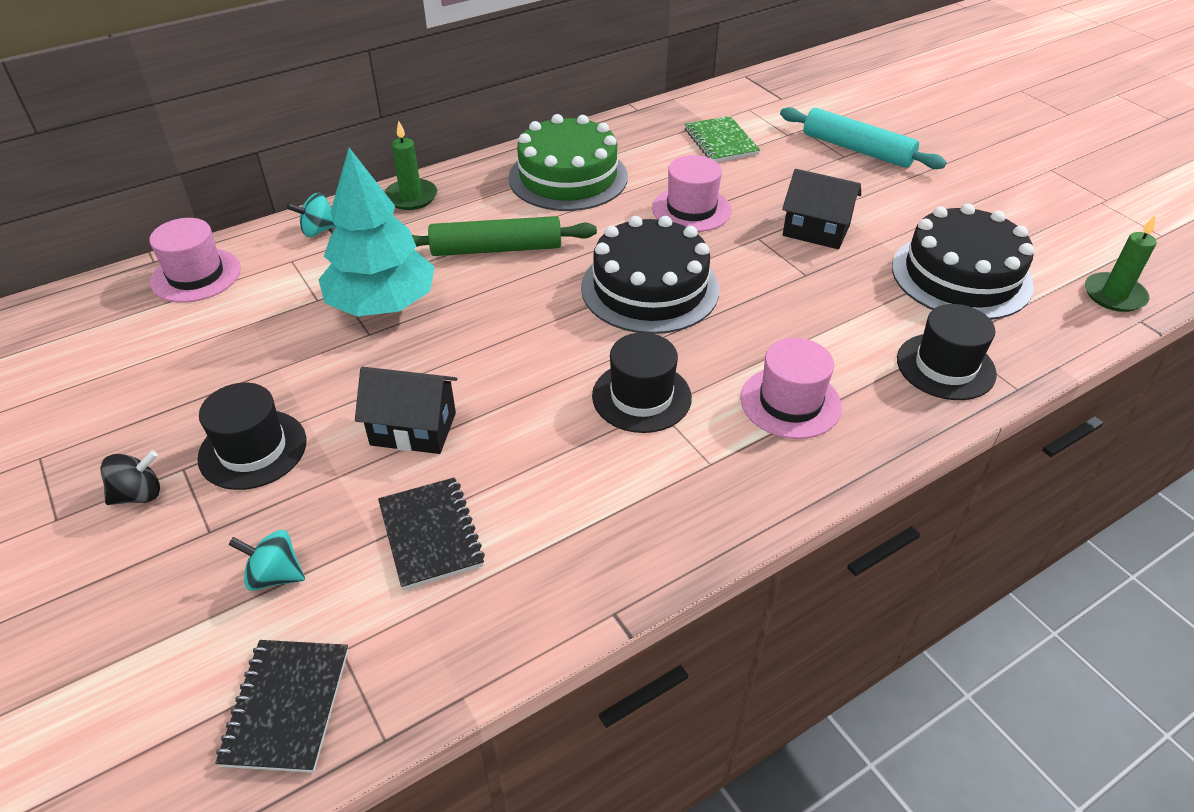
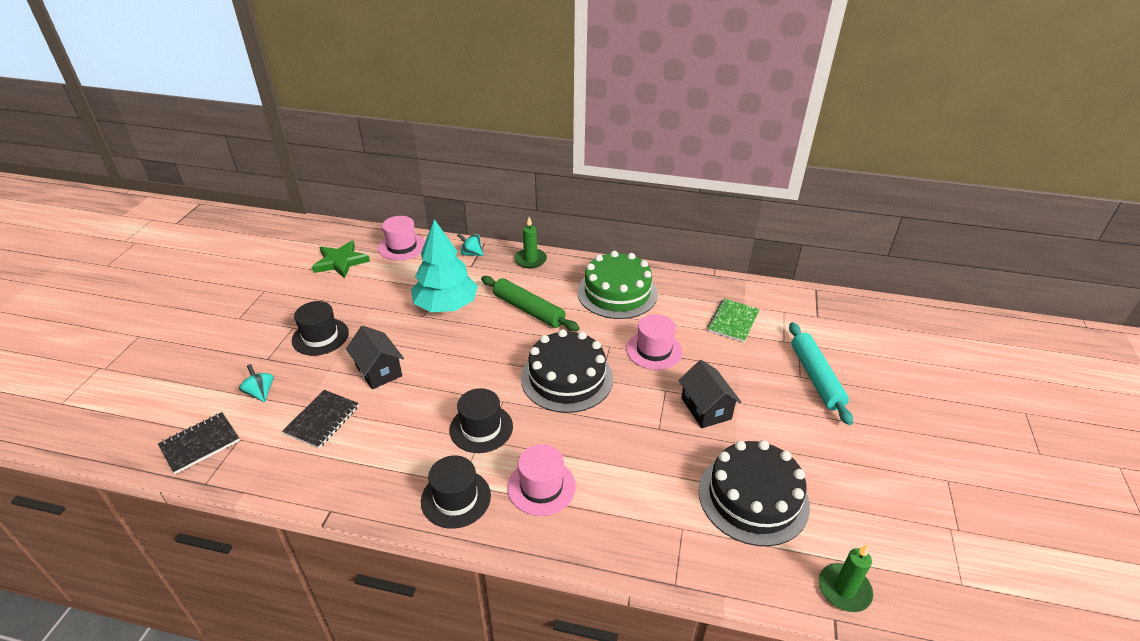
camera: 45 degrees right, 5 degrees down
black spinning top [100,450,160,505] -> none
black hat [897,304,997,400] -> black hat moved to [421,455,491,529]
none -> green star [312,241,370,278]

